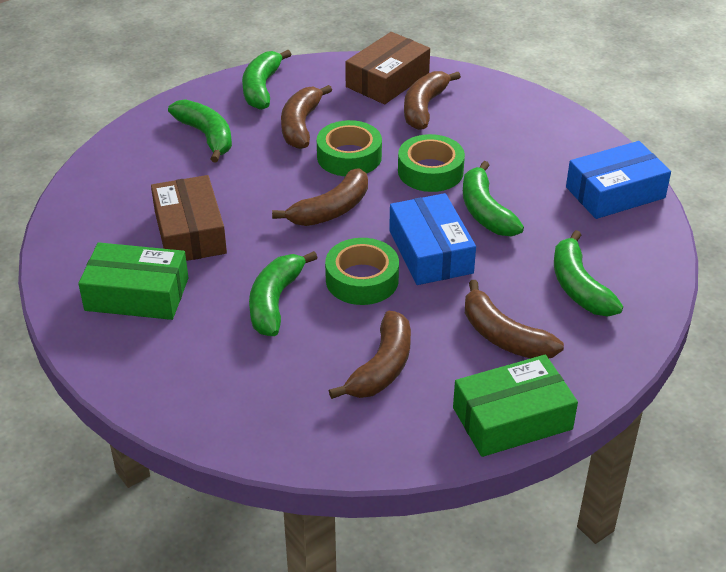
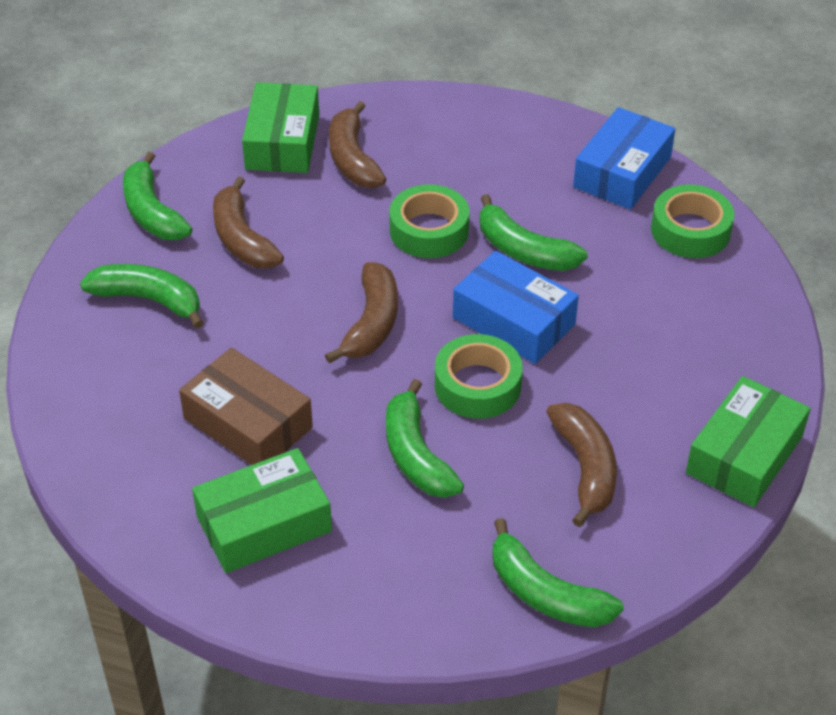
camera: 35 degrees left, 5 degrees up
green tape [317,120,382,176] -> green tape moved to [651,184,734,258]
brown box [345,32,430,104] -> green box [242,82,319,173]
brown banana [465,280,564,358] -> none
green banana [554,230,623,316] -> green banana moved to [493,518,624,627]

